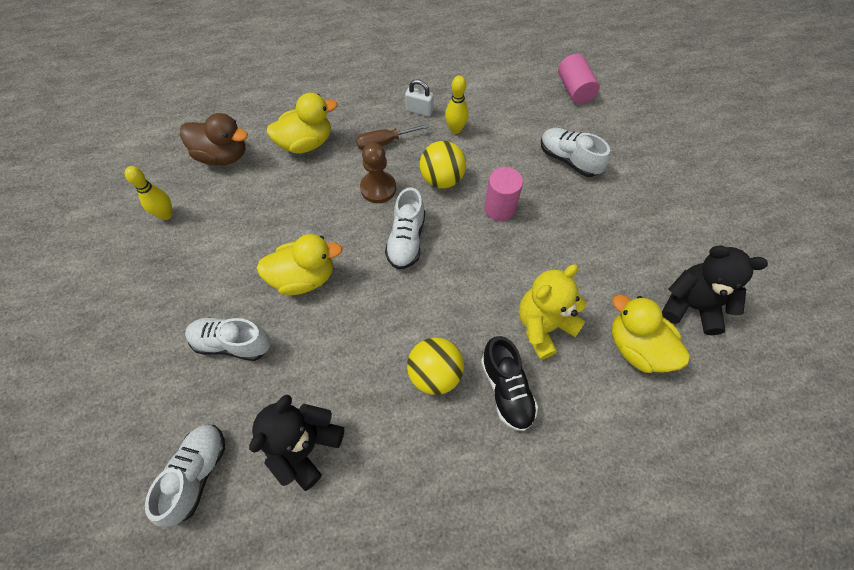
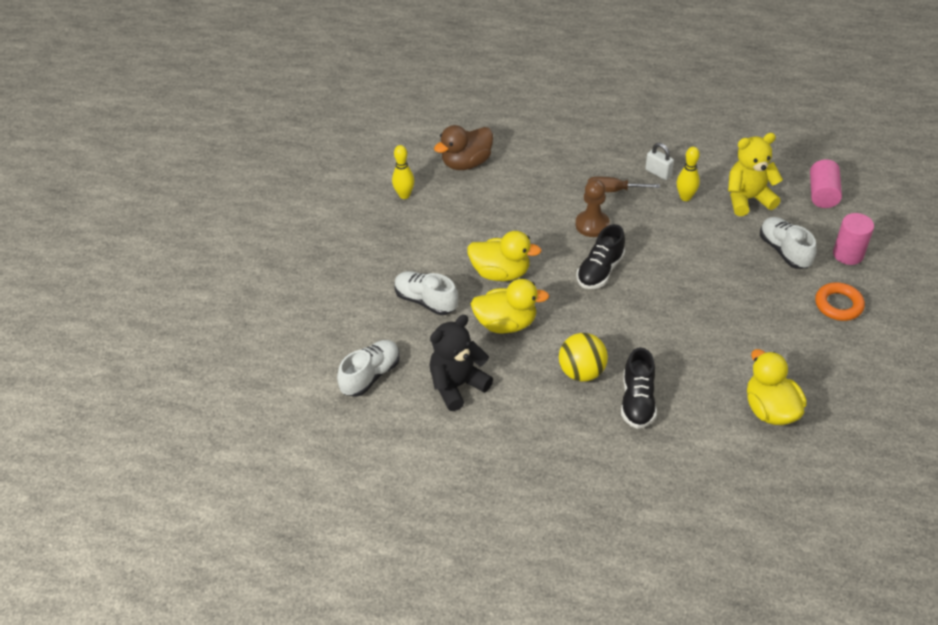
camera: 25 degrees right, 15 degrees down
brown duck [180,113,248,165] -> brown duck turned 105 degrees clockwise [434,125,493,170]
yellow duck [267,93,338,154] -> yellow duck moved to [471,279,549,333]
white shoe [385,187,425,269] -> black shoe [577,224,625,289]
yellow ball [420,141,466,189] -> none
pink cylinder [484,167,523,221] -> pink cylinder moved to [833,213,874,265]
yellow teddy bear [519,264,587,360] -> yellow teddy bear moved to [728,133,783,216]
black teddy bear [662,246,768,335] -> none
none -> orange ring [815,282,865,321]

